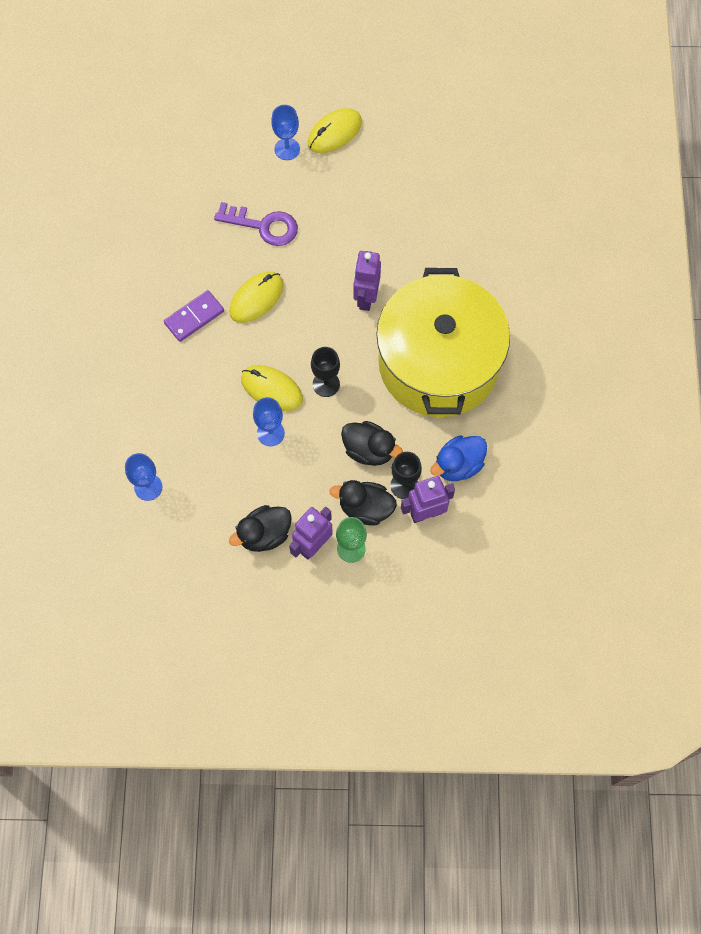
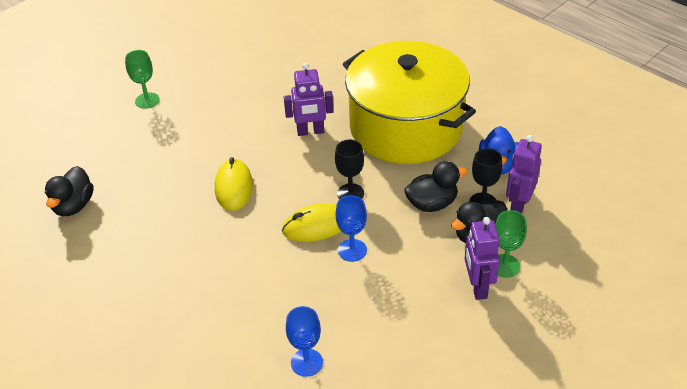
camera: 45 degrees left, 25 degrees down
purple domino [164,290,224,342] -> none
purple key [214,202,298,246] -> none
black duck [229,505,292,552] -> black duck moved to [45,166,94,216]
blue goblet [271,105,300,160] -> green goblet [125,50,160,109]
yellow mouse [308,108,362,153] -> none
purple robot [353,251,381,311] -> purple robot turned 60 degrees counterclockwise [284,63,334,136]

